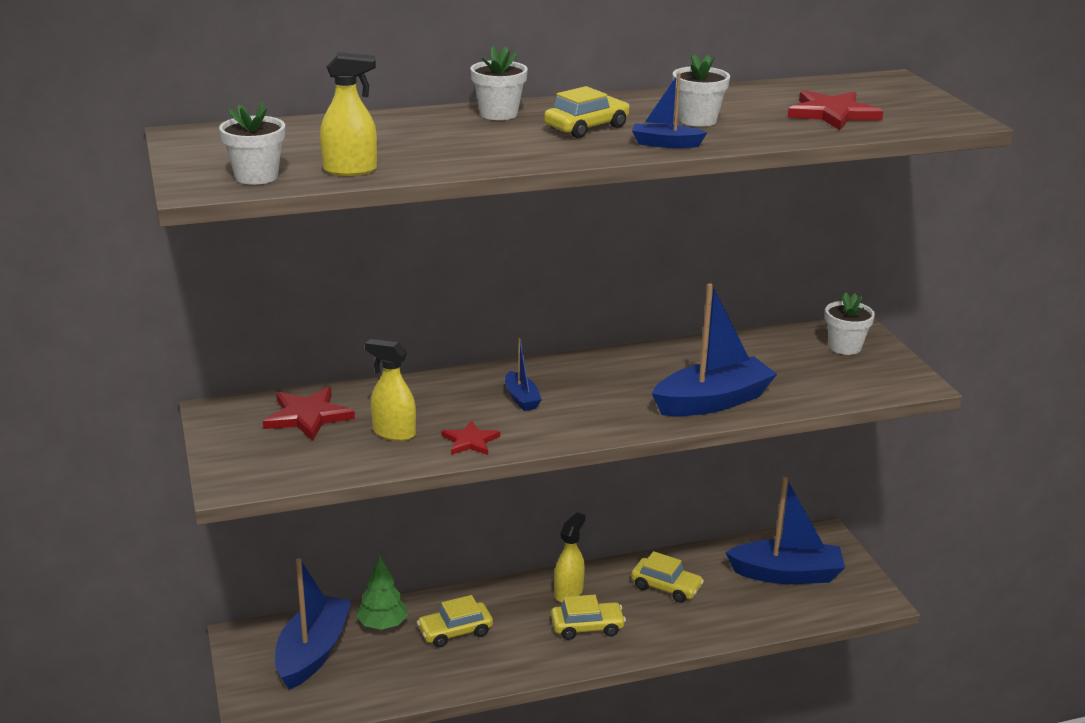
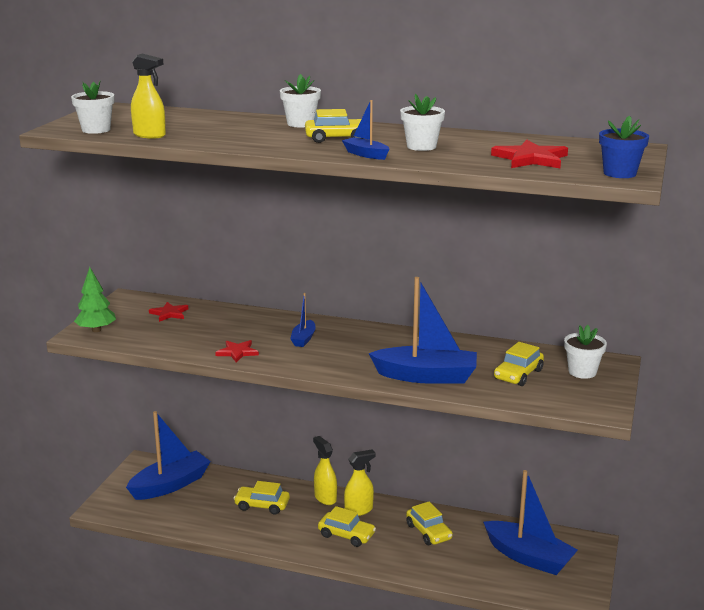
camera: 35 degrees right, 5 degrees down
red star [263,387,355,441] -> red star [149,302,188,322], size x0.64
green tree [356,556,408,630] -> green tree moved to [74,267,116,332]
yellow spray bottle [365,339,416,441] -> yellow spray bottle moved to [313,436,337,505]
none -> yellow car [494,342,544,386]
none -> blue flower pot [599,116,649,178]

